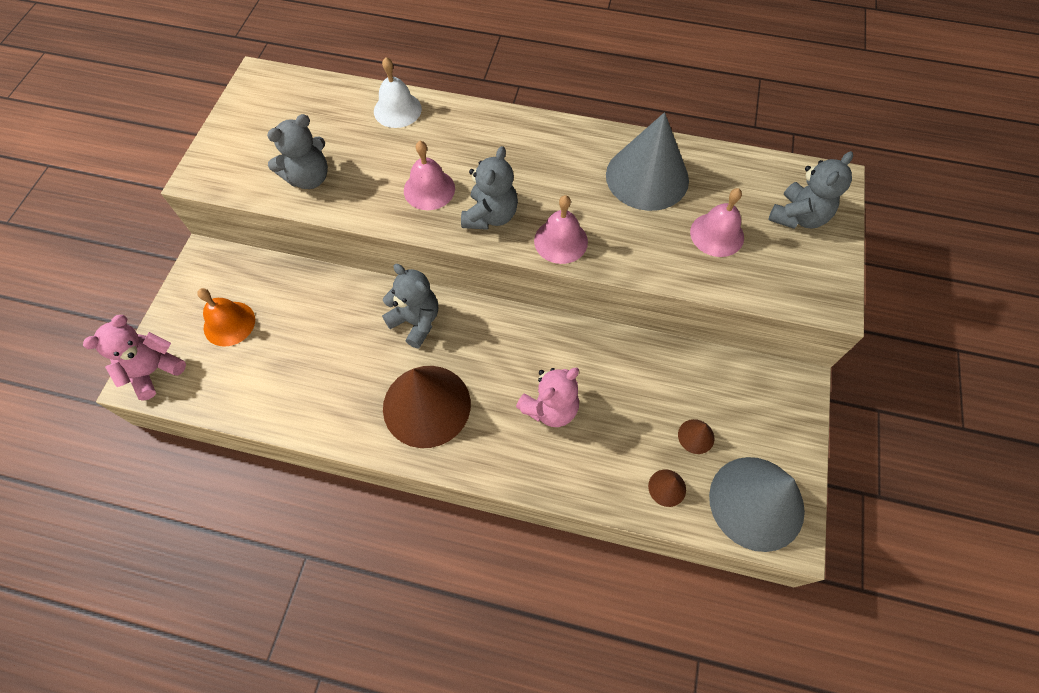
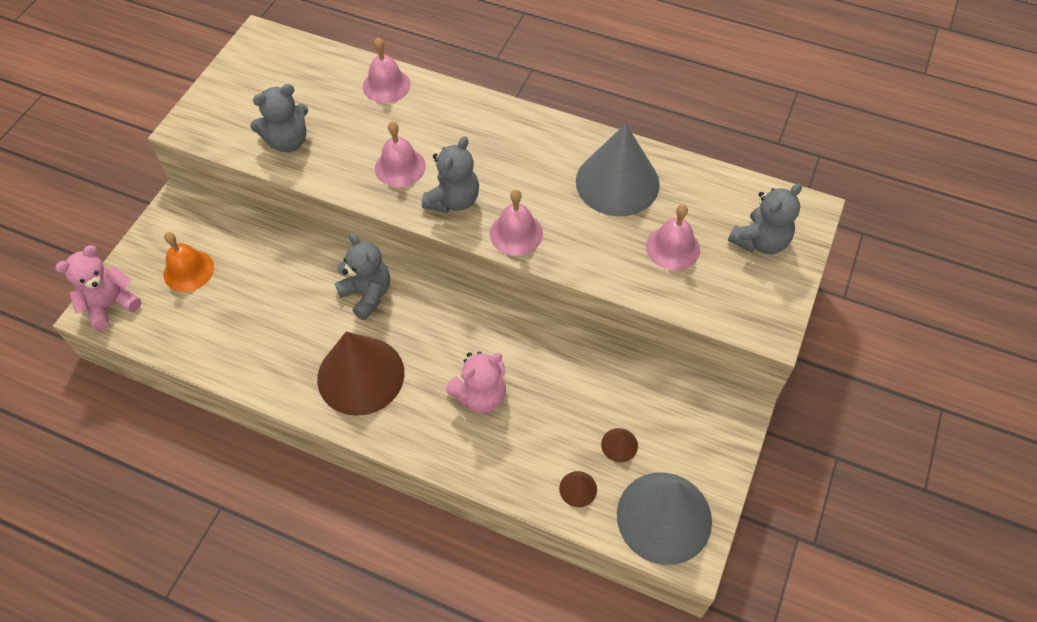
camera: 10 degrees right, 5 degrees down
white bell [374,57,422,128] -> pink bell [363,37,411,103]

